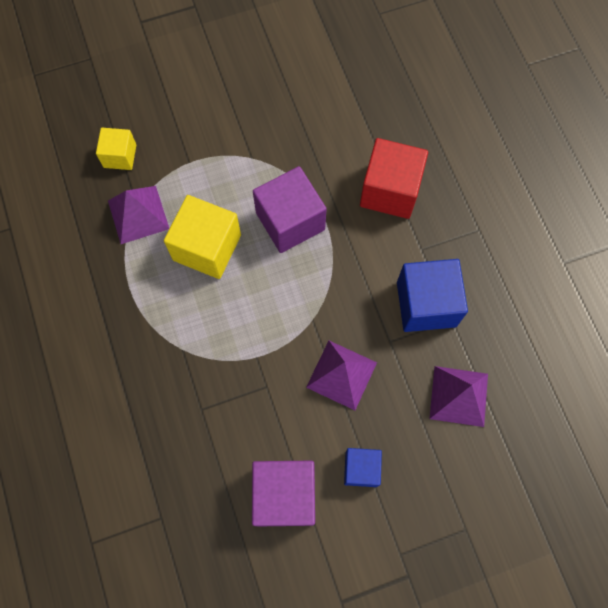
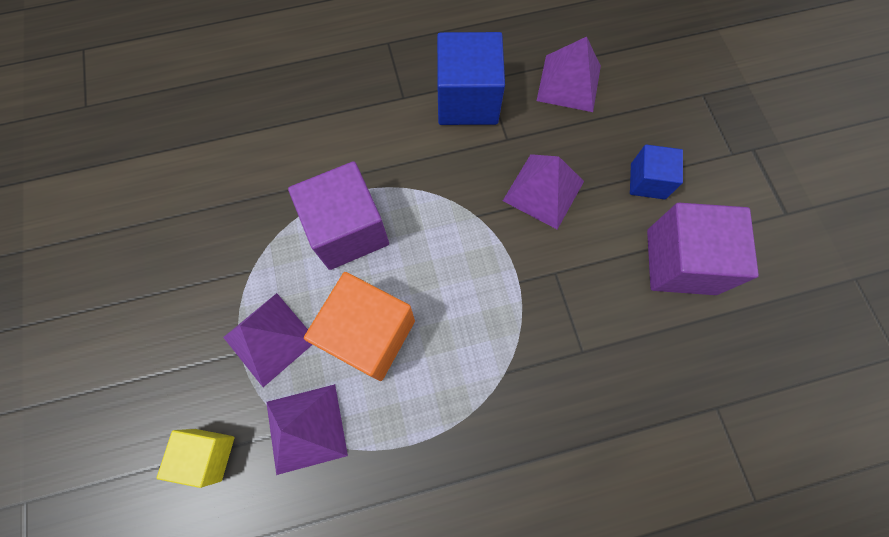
camera: 85 degrees left, 0 degrees up
yellow cube [164,195,241,279] -> orange cube [304,272,415,381]
red cube [360,138,428,219] -> none
none -> purple pyramid [223,293,312,387]

